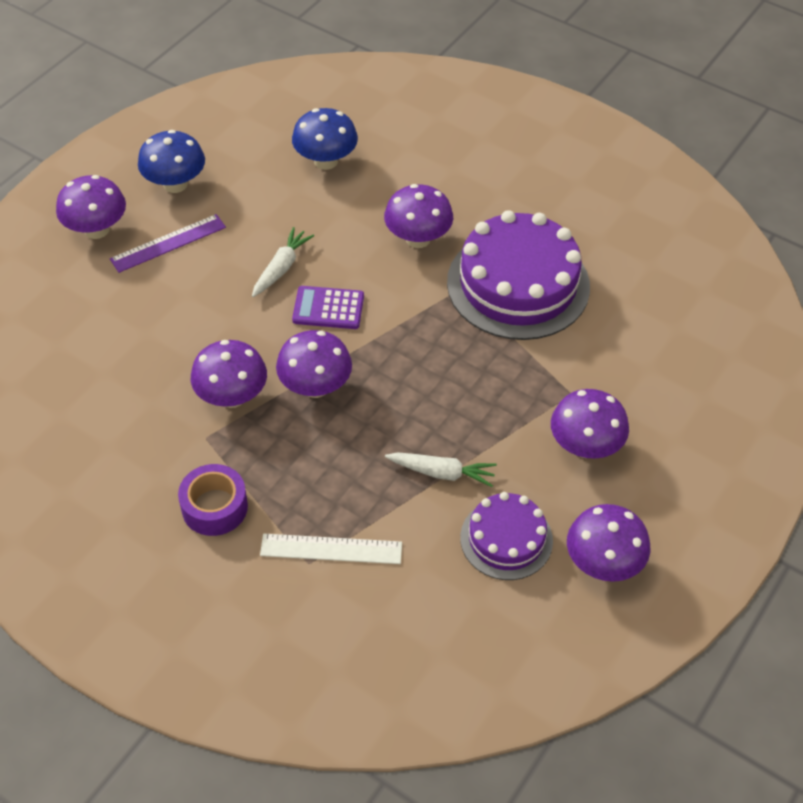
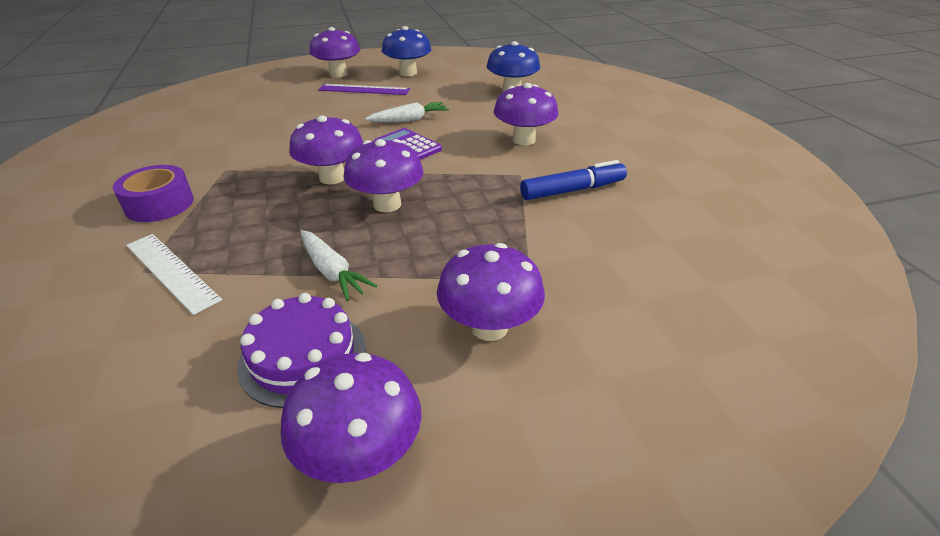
camera: 40 degrees right, 15 degrees down
purple mushroom [191,340,267,408] -> purple mushroom moved to [343,139,423,212]
purple cake [447,210,590,340] -> blue marker [520,160,627,200]

